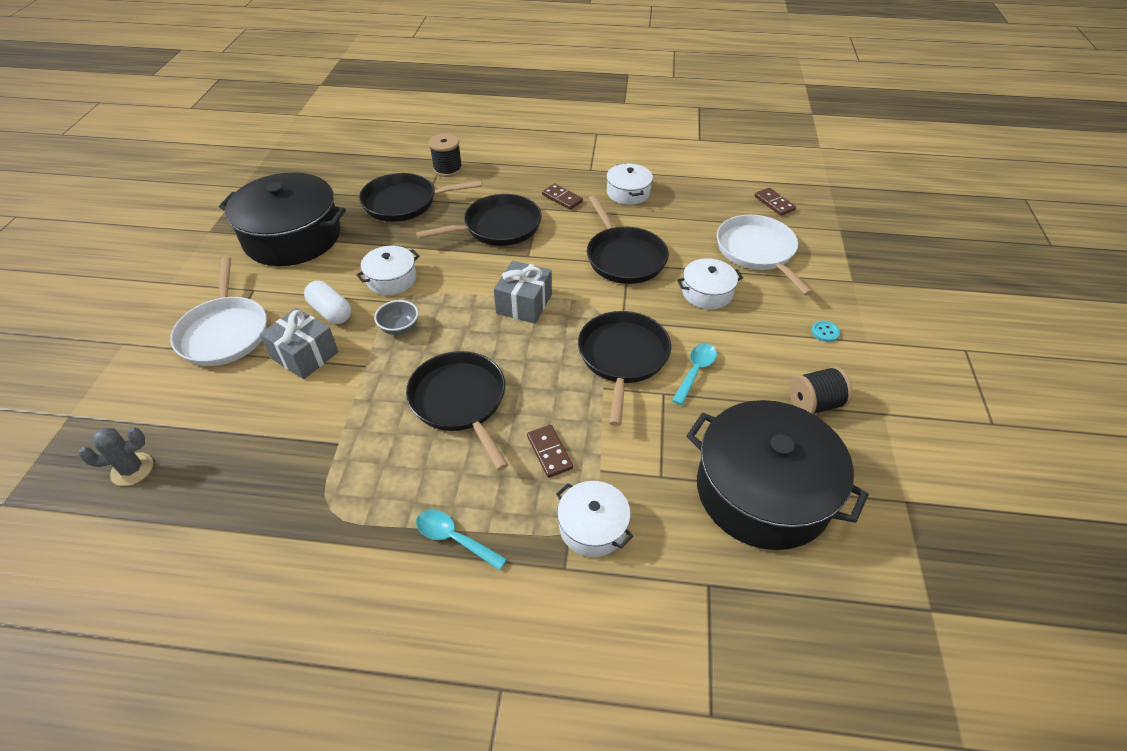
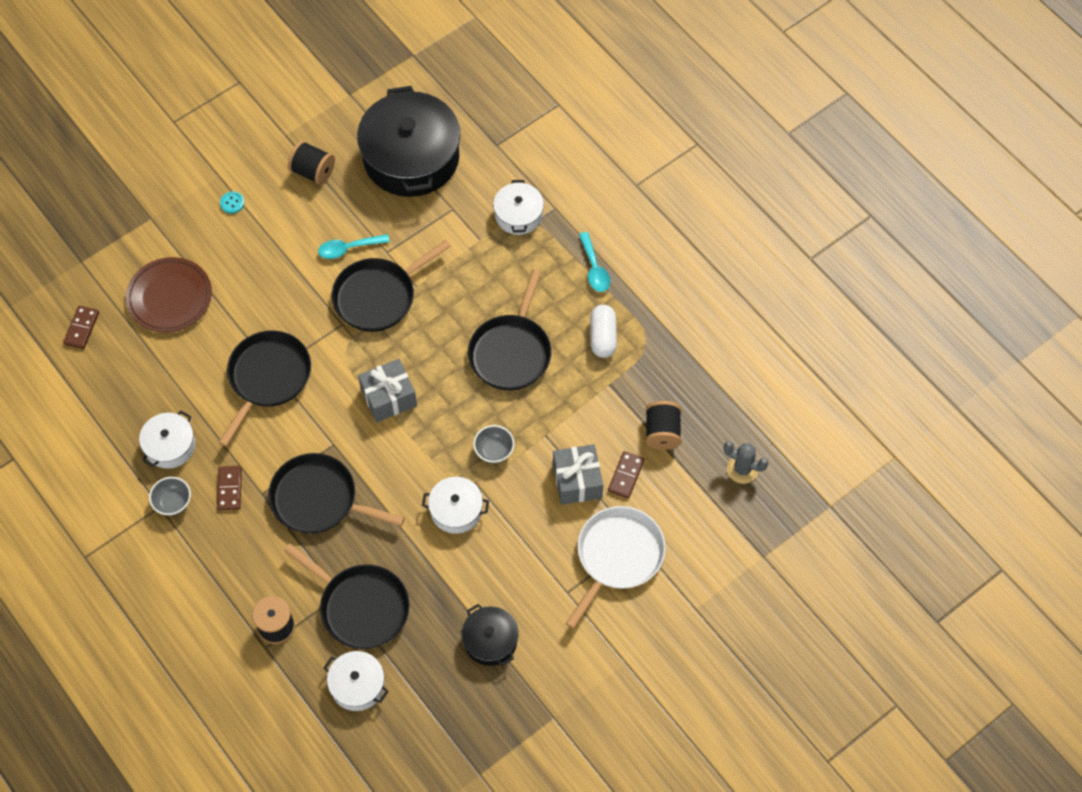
camera: 135 degrees left, 15 degrees up
black pot [219,172,346,266] -> black pot [462,604,519,666], size x0.49
white capsule [304,281,351,324] -> white capsule moved to [590,305,617,358]
brown domino [527,425,573,478] -> brown domino moved to [608,451,644,499]
white pot [677,258,743,309] -> white pot moved to [324,651,389,711]
white pan [717,215,813,296] -> brown plate [126,257,212,333]
none -> grey bowl [149,477,191,516]
none -> black spool [645,401,682,450]

